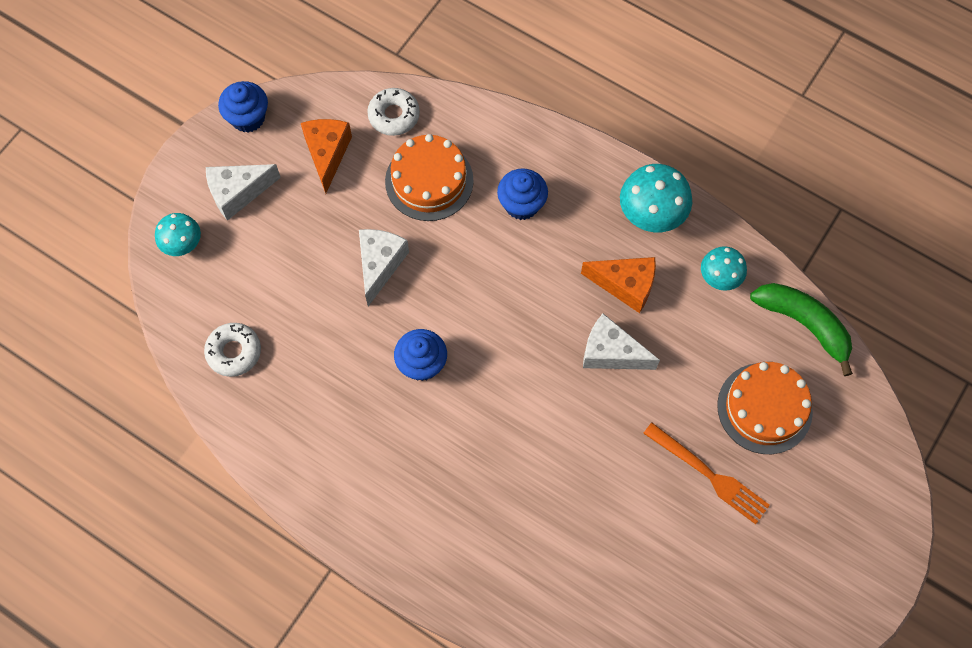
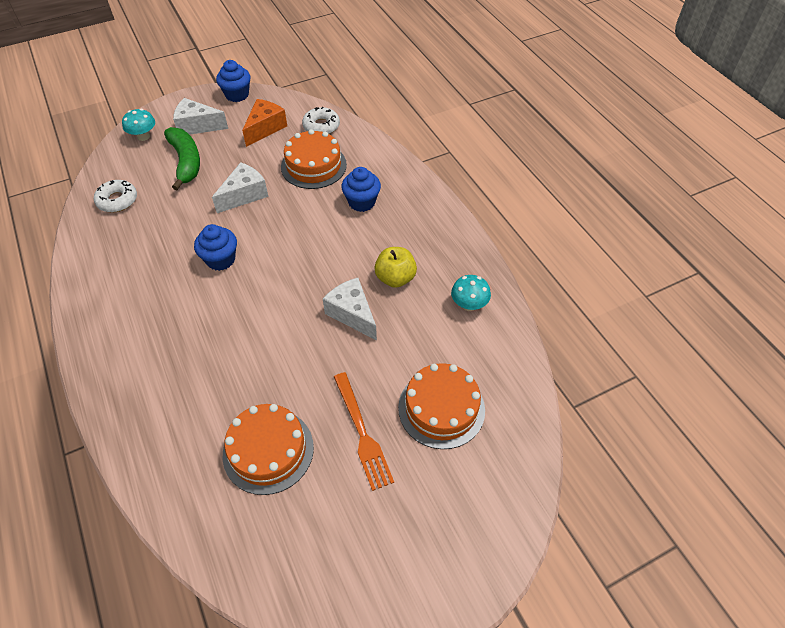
camera: 30 degrees right, 15 degrees down
orange cheese [581,257,656,313] -> yellow apple [374,247,417,288]
turquoise mushroom [620,164,692,232] -> none
green banana [750,283,853,376] -> green banana moved to [164,127,200,190]
none -> orange cake [223,404,314,495]

